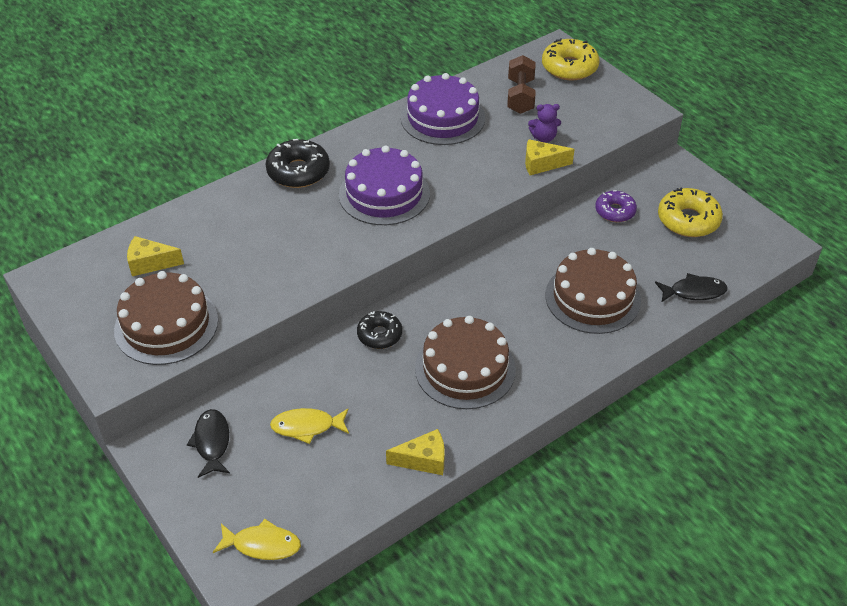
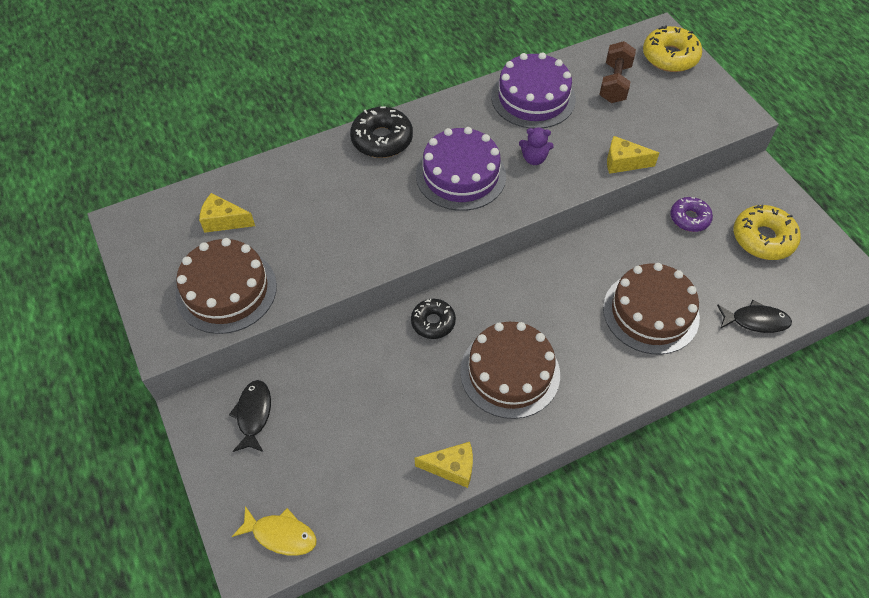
camera: 10 degrees right, 10 degrees up
yellow fish [270,408,349,444] -> none
purple teddy bear [528,104,561,143] -> purple teddy bear moved to [519,128,554,165]

